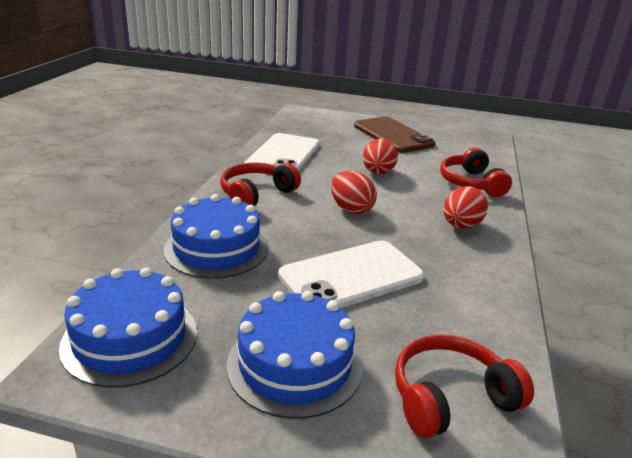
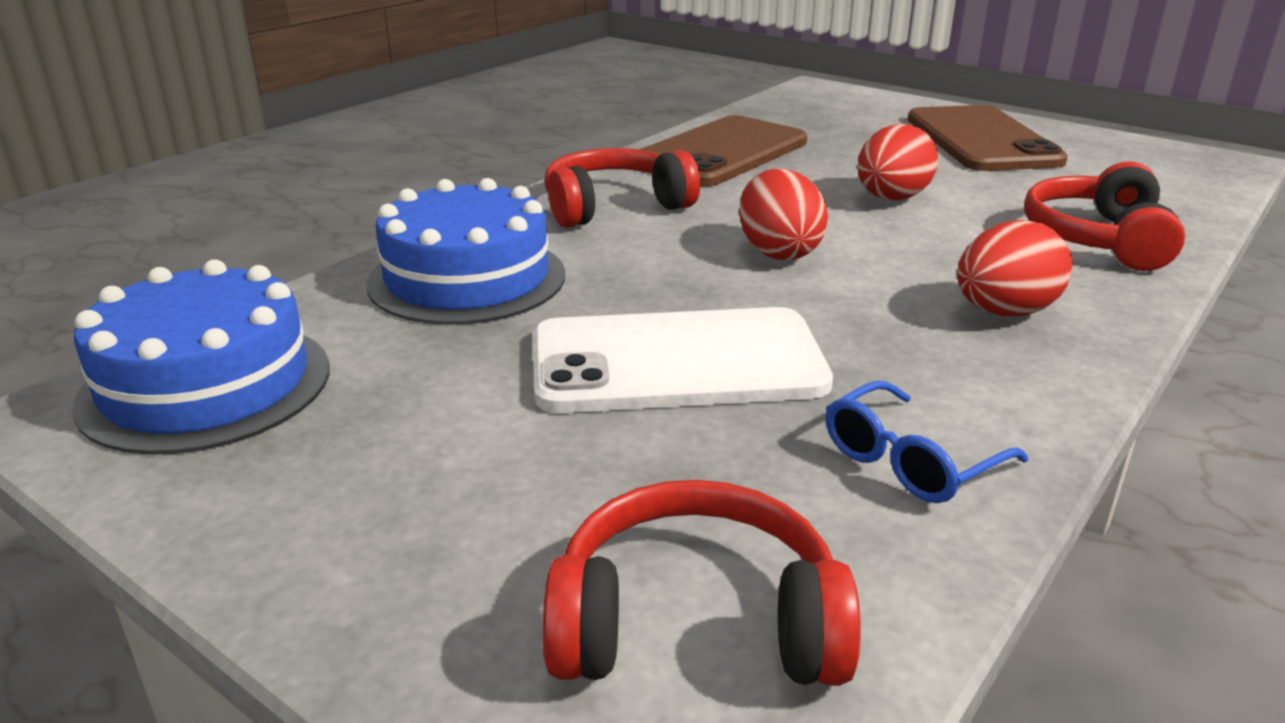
camera: 25 degrees right, 0 degrees up
blue cake [226,291,363,419] -> none
white phone [244,133,320,171] -> brown phone [639,115,807,187]
none -> blue glasses [826,380,1029,503]

